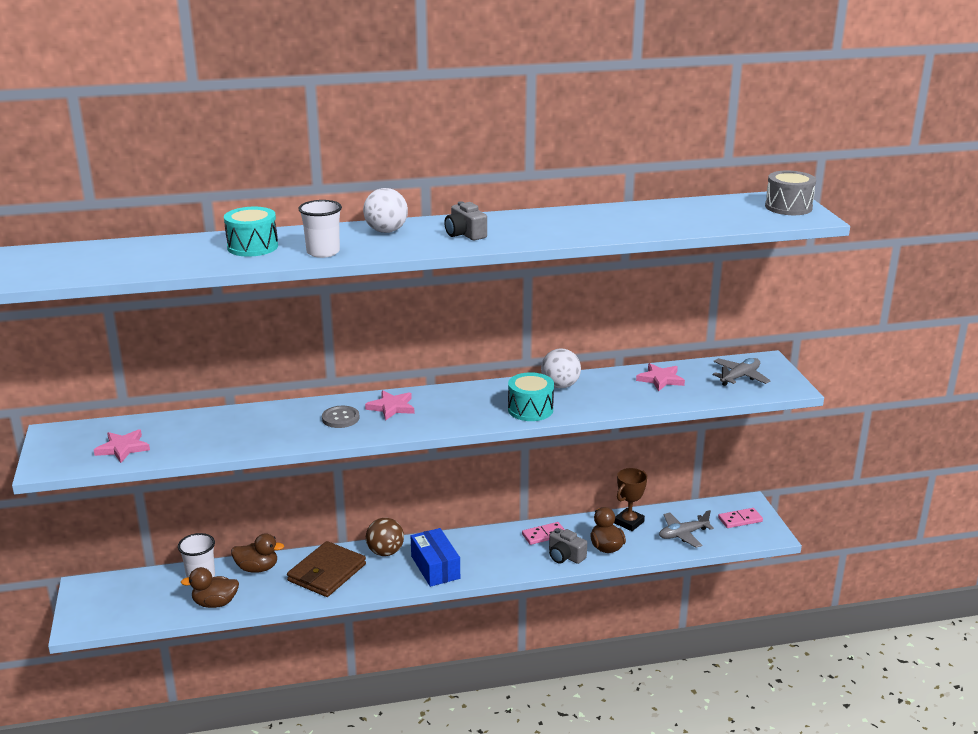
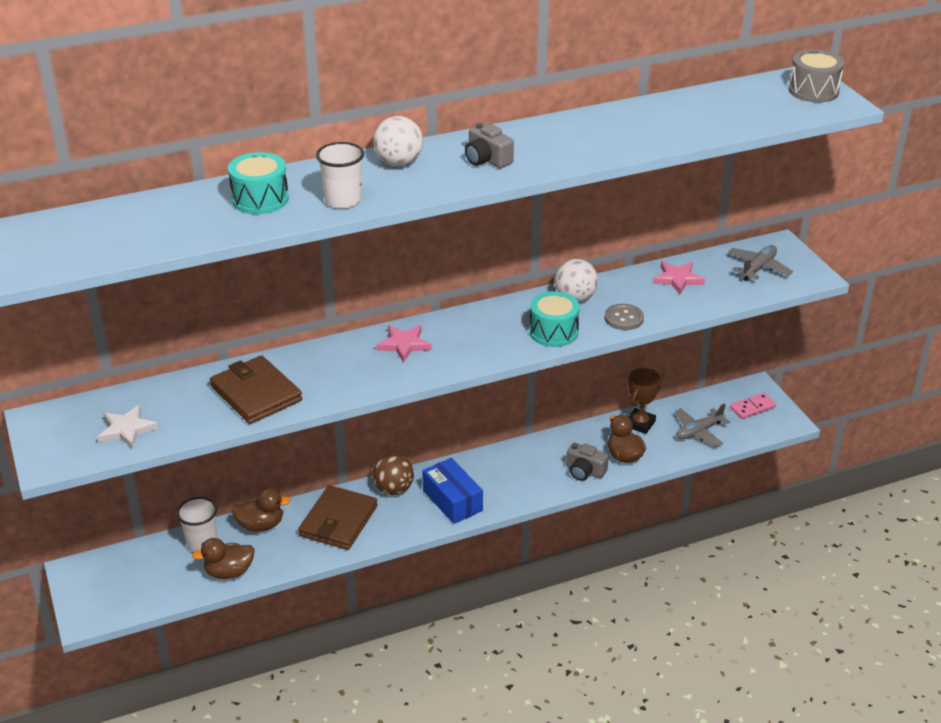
camera: 10 degrees left, 10 degrees up
pink star [94,429,150,463] -> white star [97,405,158,449]
grey button [322,406,360,428] -> grey button moved to [605,304,644,330]
pink domino [522,522,565,545] -> none
none -> brown wallet [210,355,302,424]

